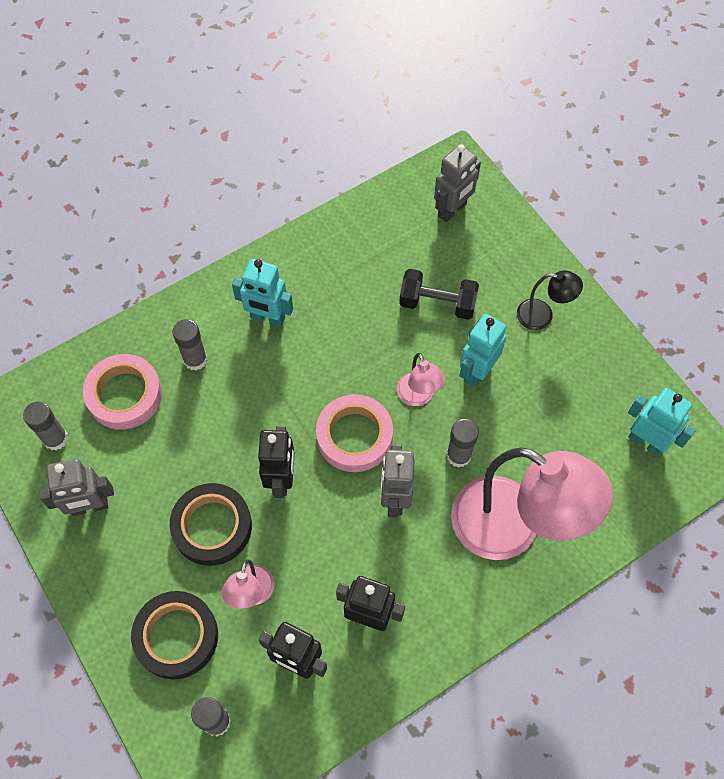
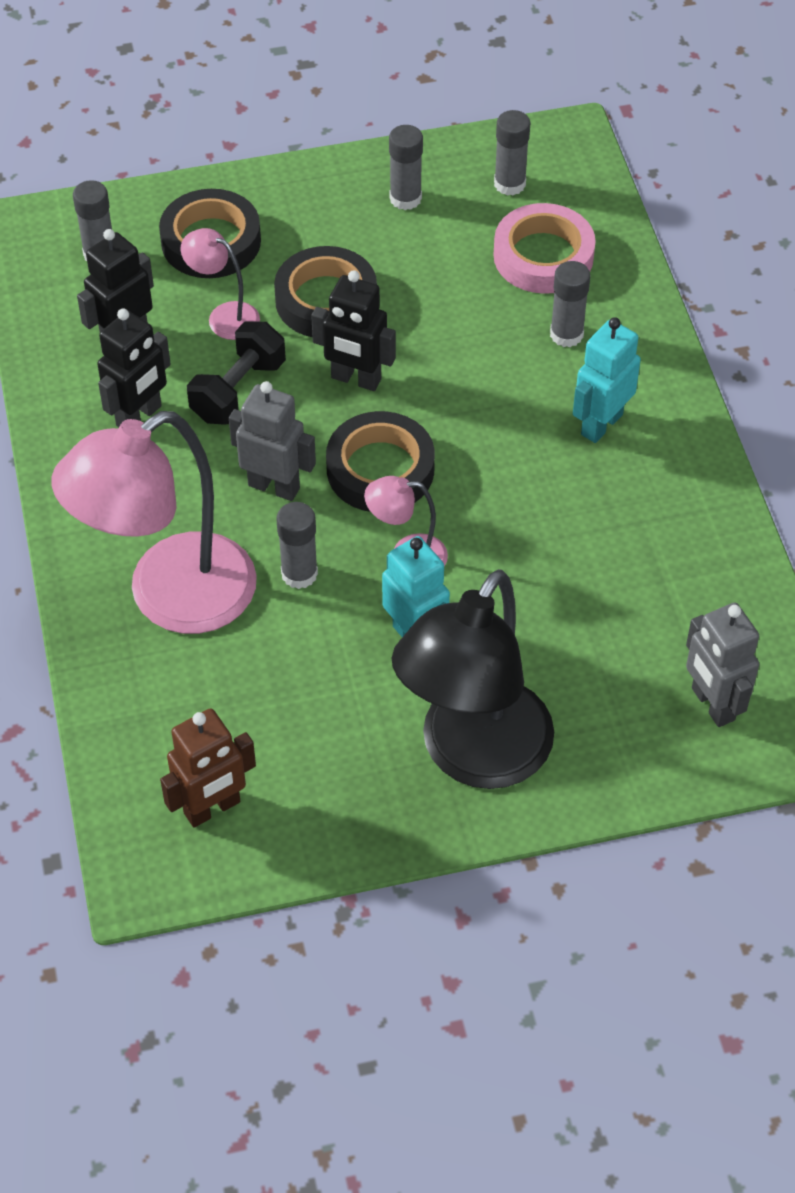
camera: 110 degrees right, 10 degrees down
grey robot [39,459,114,516] -> grey glue stick [389,125,423,210]
pink tape [316,394,393,472] -> black tape [326,411,435,512]
black dumbbell [399,269,479,320] -> black dumbbell moved to [187,321,286,425]
black lamp [517,271,583,330] -> black lamp [392,569,554,789], size x2.22
turquoise robot [628,388,696,456] -> brown robot [160,708,256,828]

